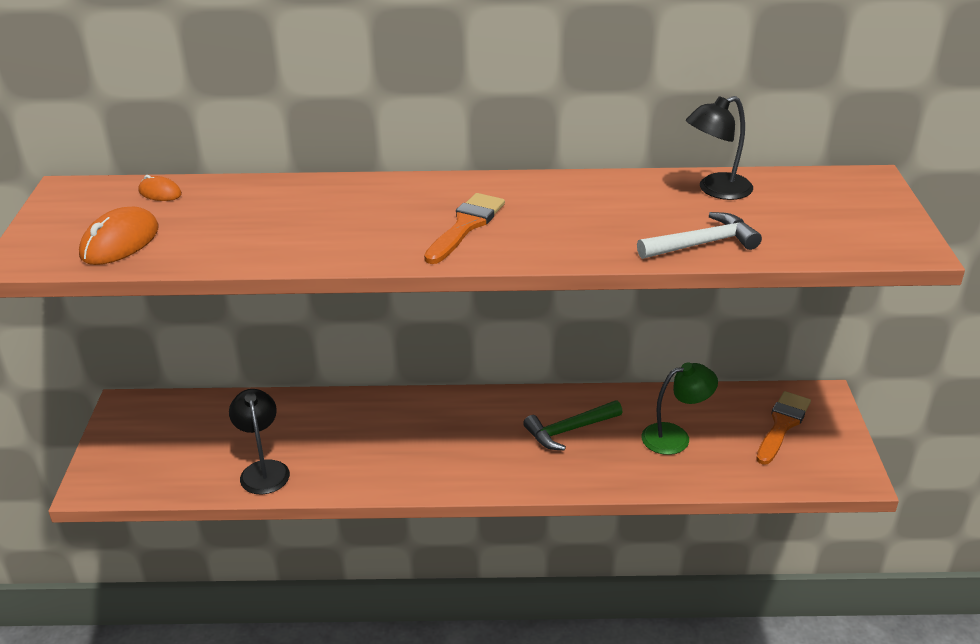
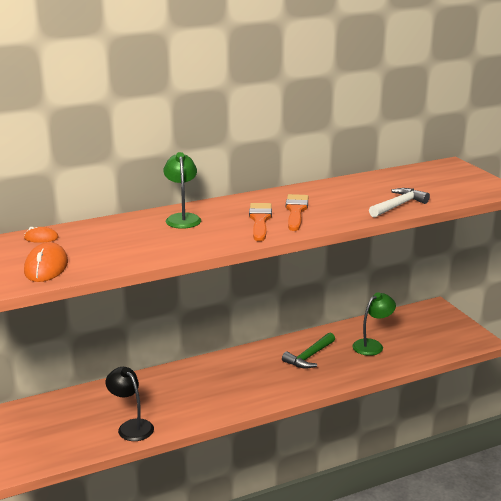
camera: 25 degrees left, 10 degrees down
black lamp [686,96,753,200] -> none
orange brush [756,391,811,465] -> orange brush moved to [286,194,308,231]
none -> green lamp [163,152,201,229]

